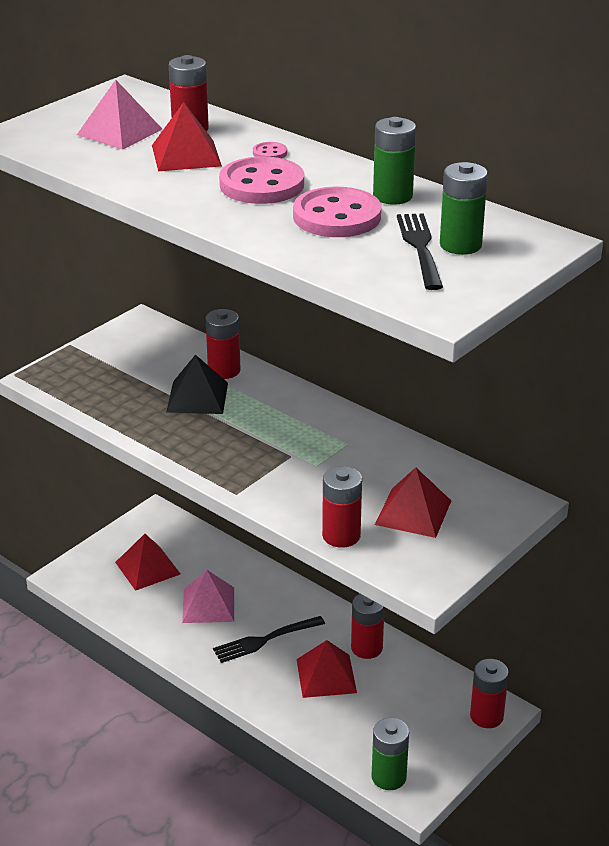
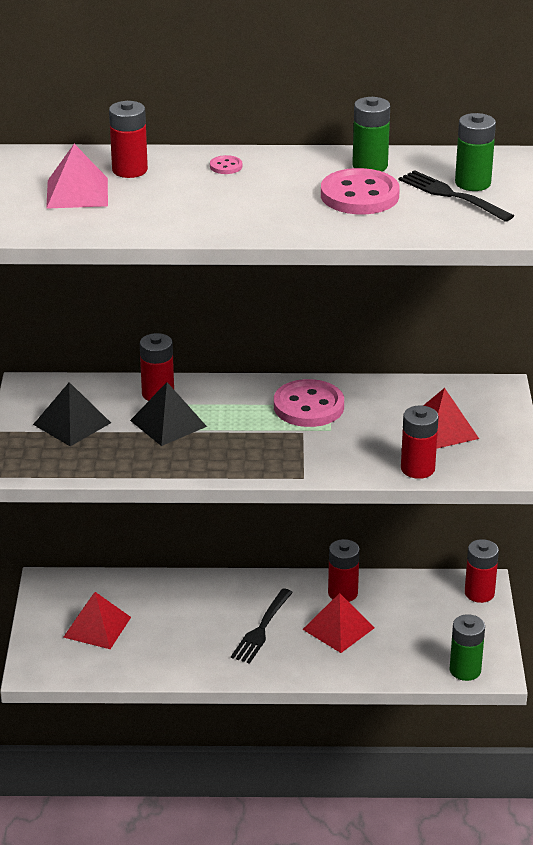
camera: 40 degrees left, 0 degrees up
red pyramid [152,102,222,171] -> none
pink pyramid [182,570,234,623] -> none
pink button [219,156,304,204] -> pink button moved to [274,379,344,427]
none -> black pyramid [33,382,111,446]

